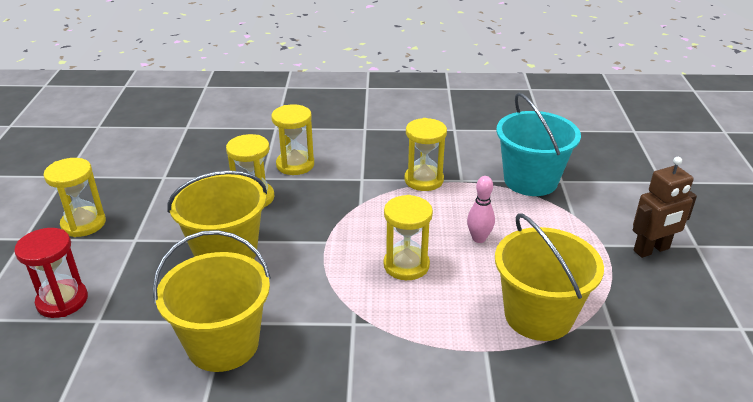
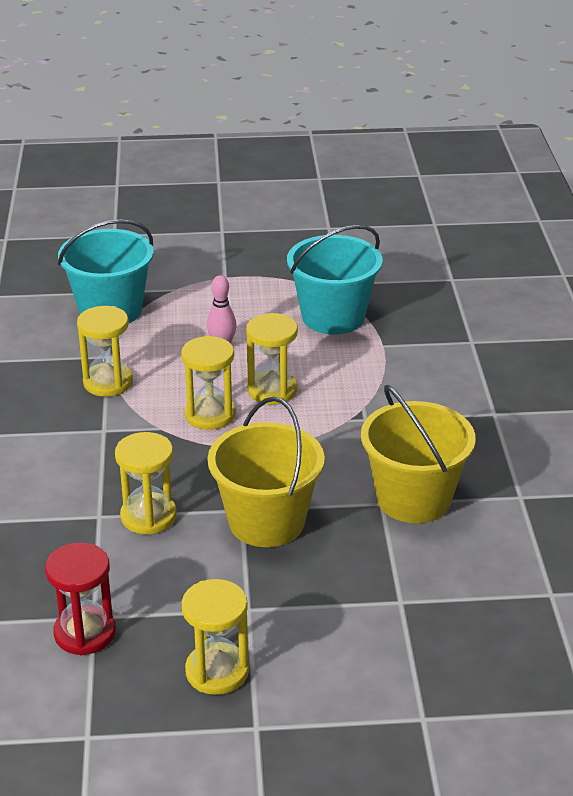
camera: 95 degrees left, 0 degrees up
red hourglass [14,228,88,318] -> red hourglass moved to [45,542,116,655]
yellow hourglass [271,104,314,175] -> yellow hourglass moved to [181,336,236,430]
yellow bucket [495,213,604,341] -> turquoise bucket [287,225,383,334]
brown robot [633,157,697,258] -> none

